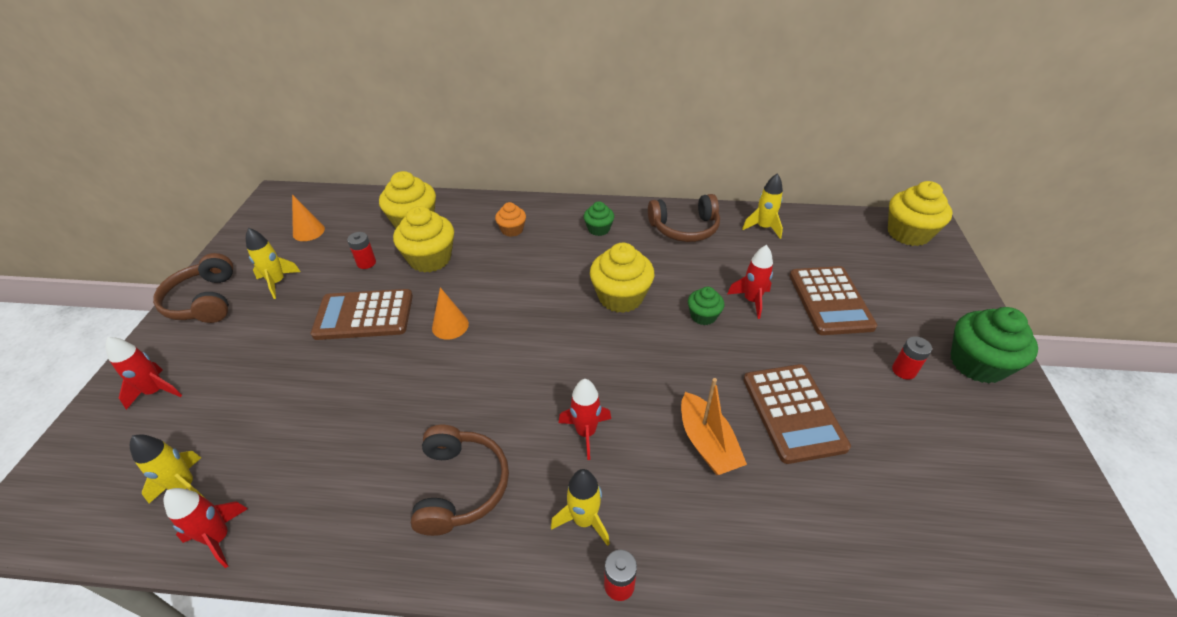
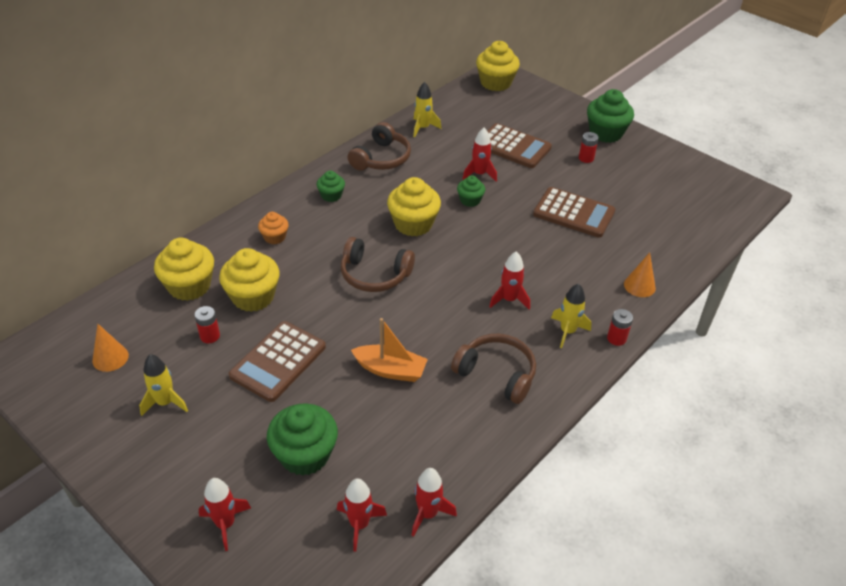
camera: 55 degrees left, 0 degrees up
yellow rocket [130,434,205,503] -> red rocket [337,478,387,552]
brown headphones [153,253,233,323] -> brown headphones moved to [341,237,415,292]
orange cone [432,287,469,340] -> orange cone moved to [624,252,656,297]
orange boat [681,378,747,475] -> orange boat moved to [351,318,428,382]
none -> green cupcake [267,403,338,476]

